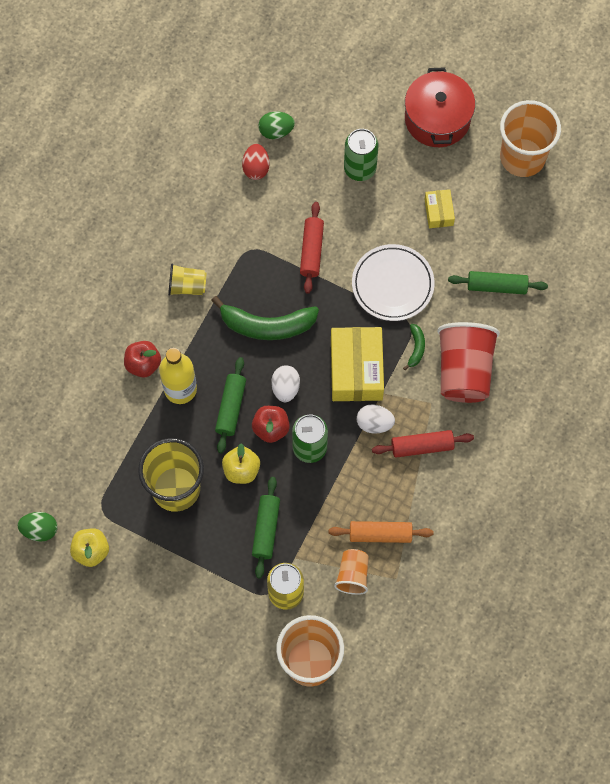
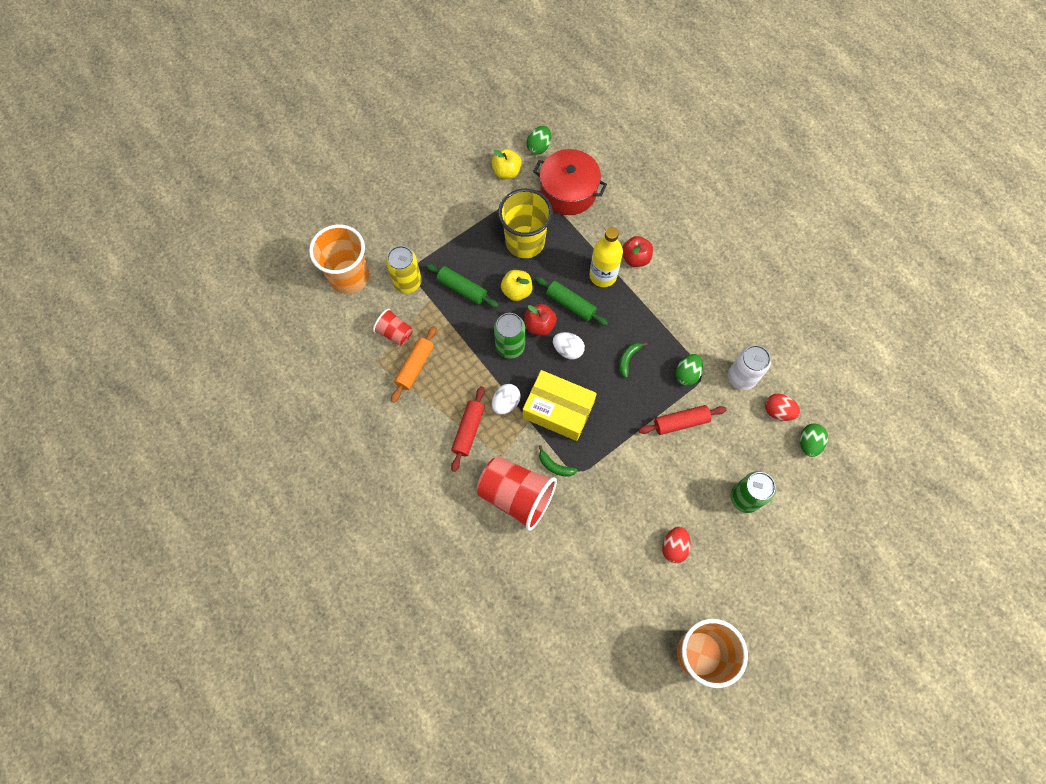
camera: 115 degrees right, 0 degrees up
yellow cup [168,264,207,296] -> none
green banana [211,296,319,340] -> green banana [619,342,647,378], size x0.46
red rolling pin [300,202,324,294] -> red rolling pin turned 45 degrees counterclockwise [639,405,727,435]
orange cup [334,549,369,595] -> red cup [373,309,412,346]
white plate [352,244,435,321] -> none
red pot [405,67,475,147] -> red pot moved to [533,149,607,215]
yellow box [425,189,455,228] -> red egg [662,527,691,563]
green rolling pin [448,271,548,294] -> none
none -> green egg [675,354,703,386]
none -> white can [728,345,771,390]

